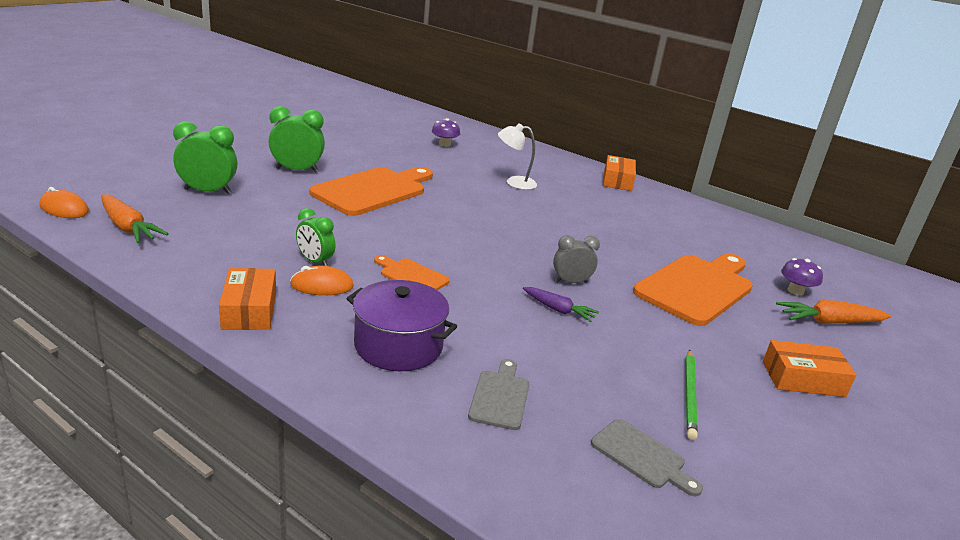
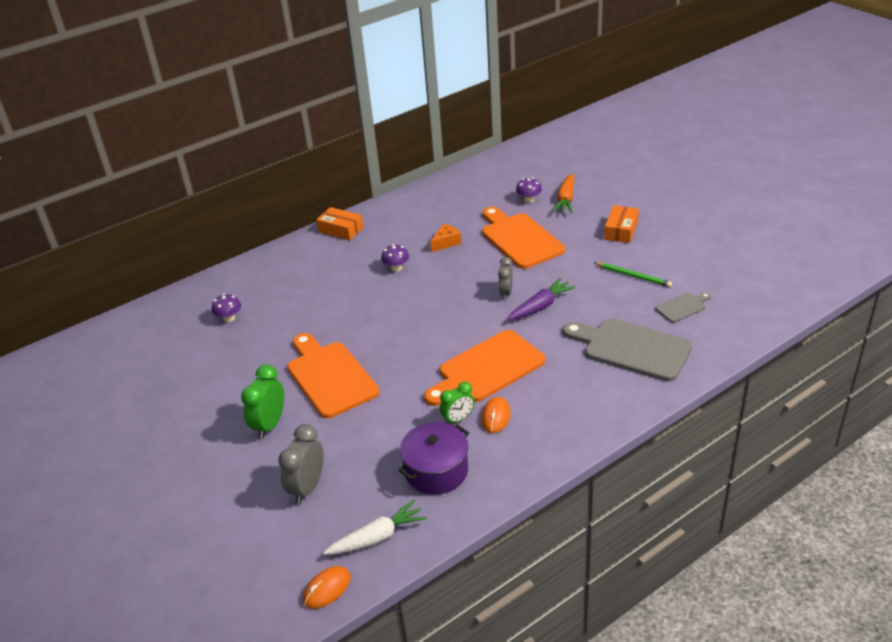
camera: 65 degrees left, 10 degrees up
orange carrot [102,194,168,243] -> white carrot [323,500,427,555]
green clock [173,121,237,194] -> grey clock [278,424,324,504]
orange box [219,268,276,330] -> none
purple pot [346,280,457,371] -> purple pot moved to [398,422,469,495]
orange cutting board [374,255,450,290] -> orange cutting board [424,330,545,406], size x2.05
grey cutting board [468,359,529,430] -> grey cutting board [563,318,692,382], size x2.05
white lamp [498,123,537,190] -> none
purple carrot [523,287,599,322] -> purple carrot [507,278,576,320], size x1.51
none -> purple mushroom [381,244,409,271]
none -> orange cheese [430,224,461,252]

